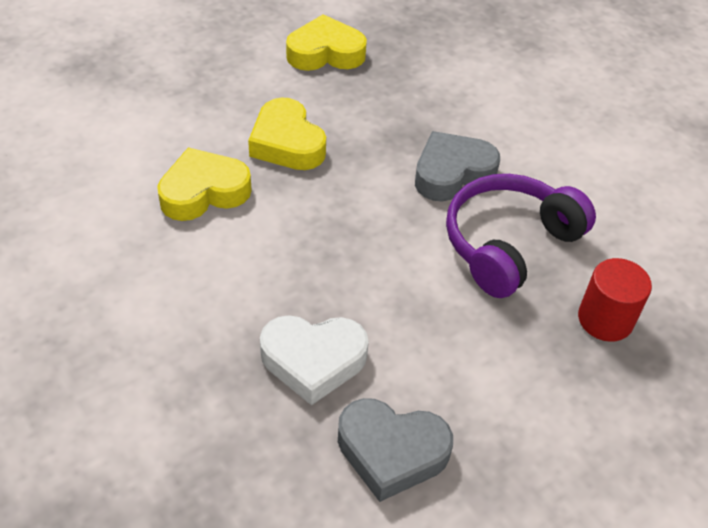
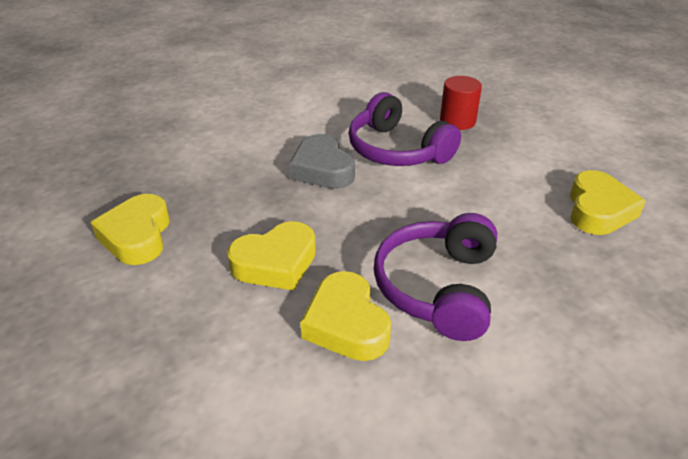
camera: 85 degrees left, 10 degrees down
white heart [260,315,369,405] -> none
grey heart [338,398,453,502] -> yellow heart [570,170,646,235]
none -> purple headphones [374,213,497,341]

